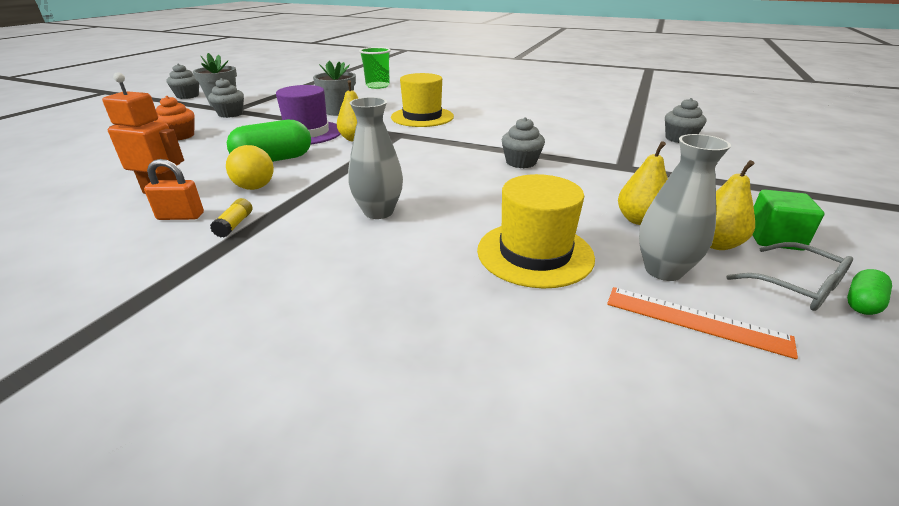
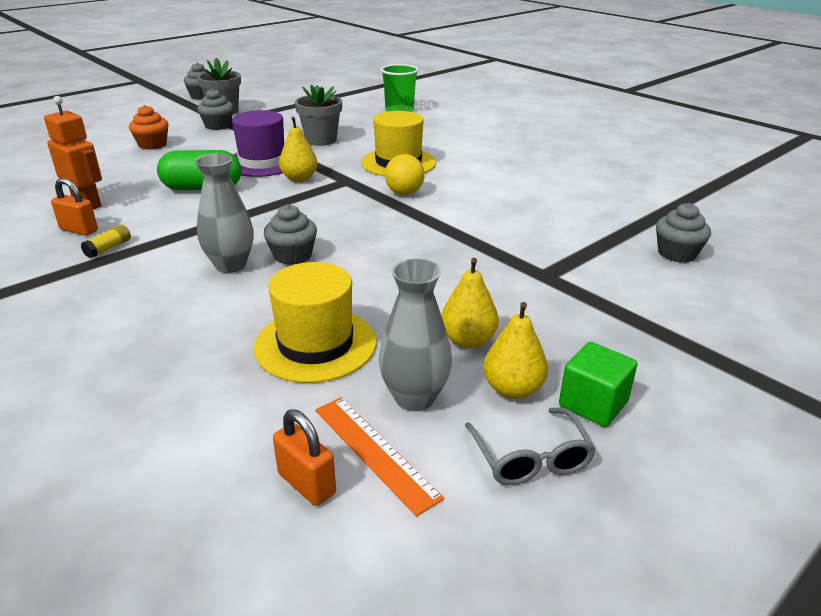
camera: 25 degrees right, 0 degrees up
yellow ball [226,145,274,190] -> yellow ball moved to [385,154,425,195]
grey cupcake [502,117,545,168] -> grey cupcake moved to [264,204,317,265]
green capsule [847,269,892,315] -> none
none -> orange padlock [273,409,336,506]

